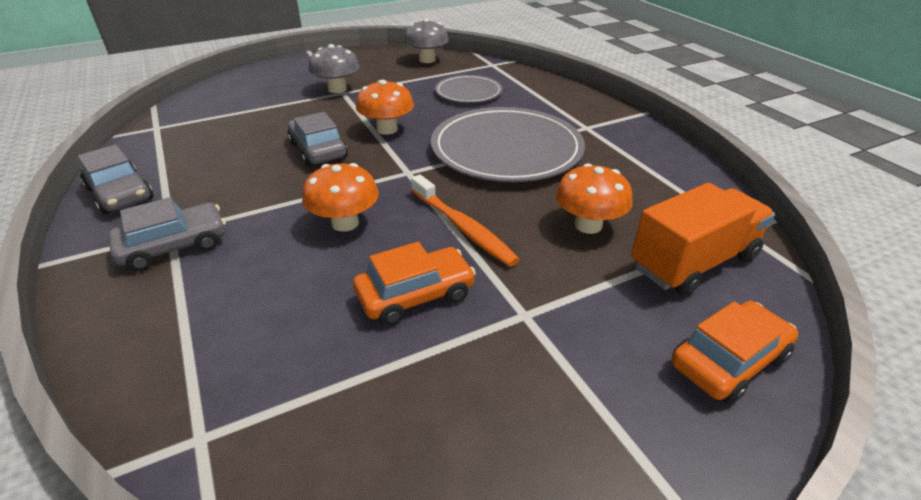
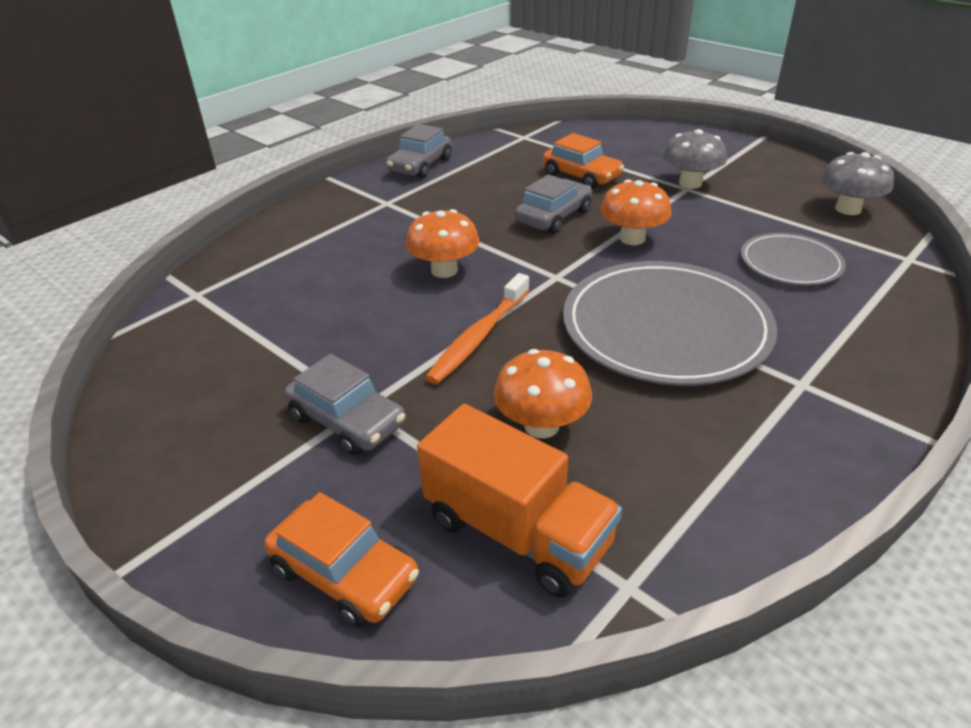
camera: 70 degrees right, 0 degrees up
grey car [108,197,226,271] -> grey car moved to [284,354,405,455]
orange car [353,242,476,326] -> orange car moved to [543,133,624,189]

